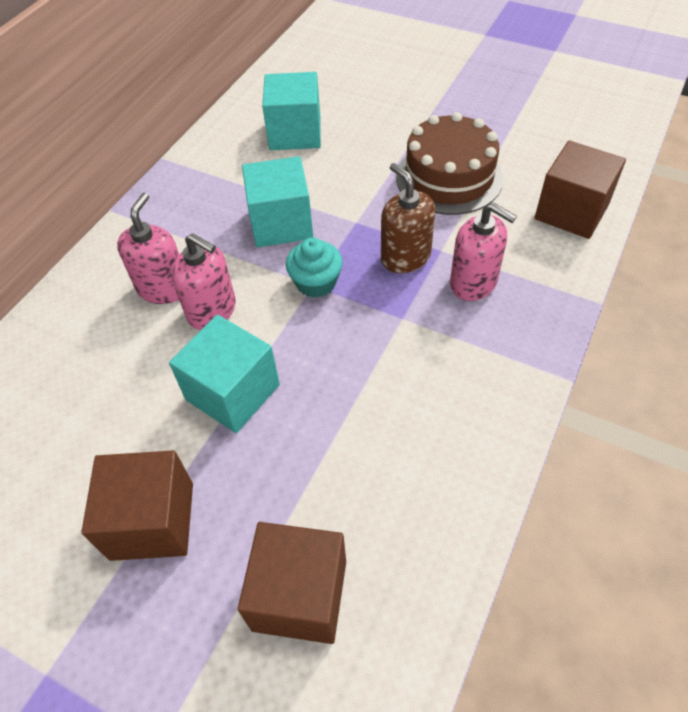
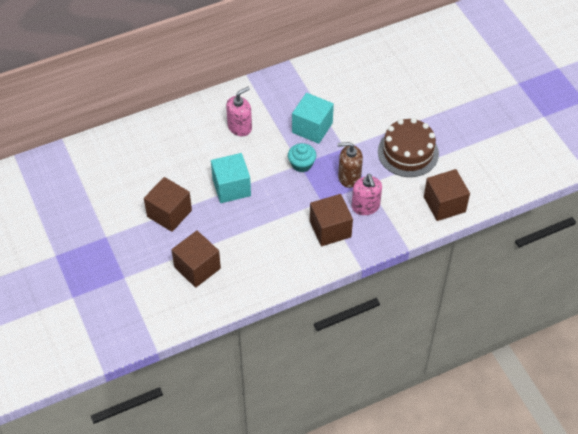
camera: 35 degrees right, 0 degrees up
pink soap dispenser [171,233,236,330] -> none
turquoise cube [262,72,321,150] -> none
brown soap dispenser [381,163,435,273] -> brown soap dispenser turned 90 degrees counterclockwise [338,142,363,188]
none -> brown cube [310,194,353,246]

